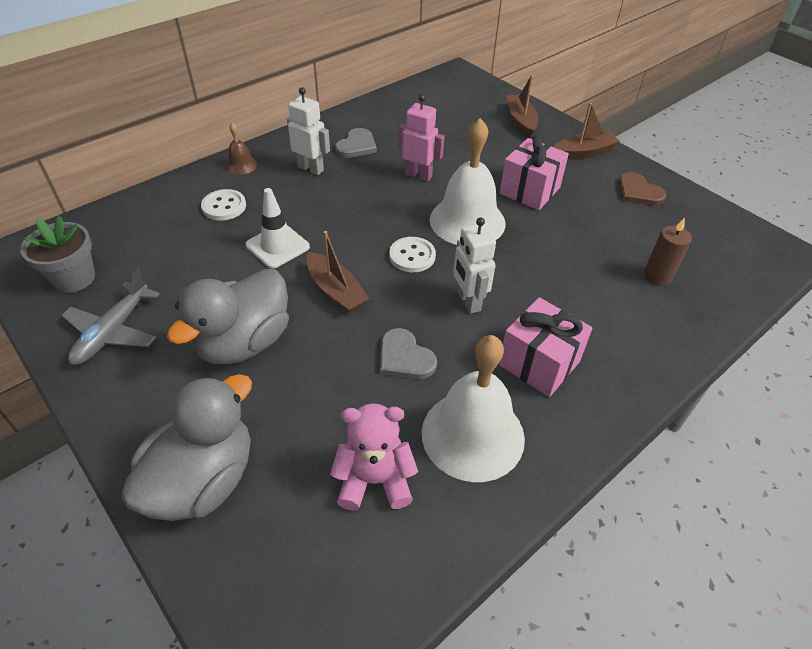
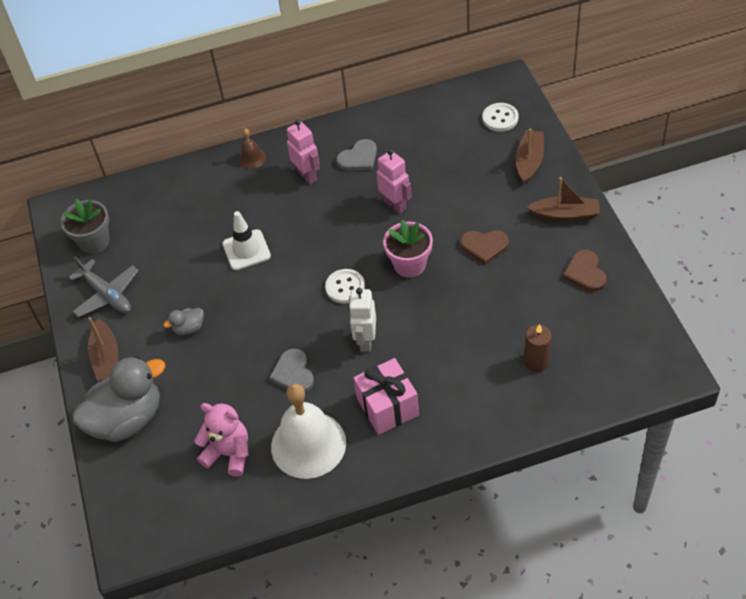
camera: 30 degrees right, 5 degrees up
grey plane [62,269,160,365] -> grey plane turned 90 degrees counterclockwise [69,256,139,317]
grey duck [167,269,289,364] -> grey duck [163,308,204,335], size x0.43
white button [201,189,246,220] -> white button moved to [482,103,519,132]
white robot [287,87,330,175] -> pink robot [287,119,320,184]
brown boat [307,231,369,313] -> brown boat moved to [88,317,118,381]
white bell [430,118,506,245] -> pink flower pot [383,219,433,278]
pink gift [500,134,569,210] -> brown heart [460,230,509,265]

